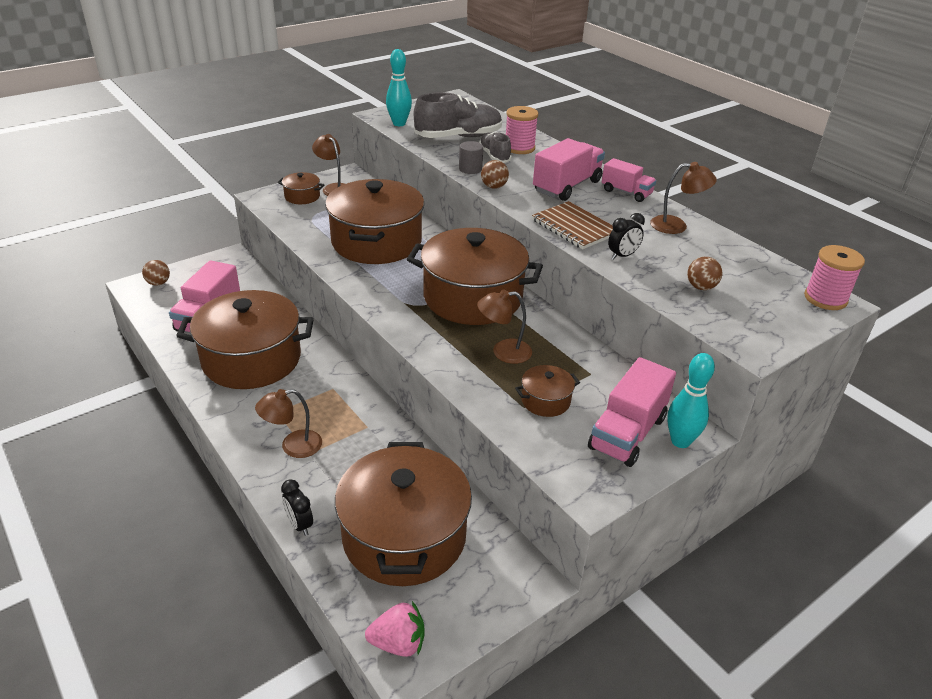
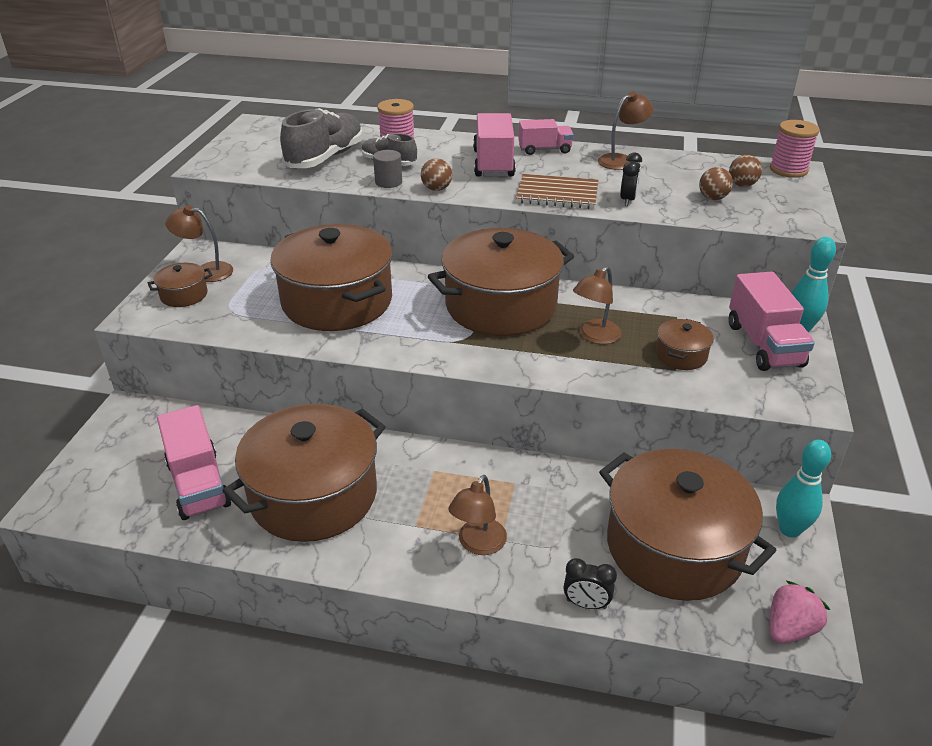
camera: 40 degrees left, 0 degrees up
brown ball [142,260,170,286] -> brown ball moved to [729,155,762,187]
turquoise bowling pin [386,49,412,126] -> turquoise bowling pin moved to [776,440,831,538]

